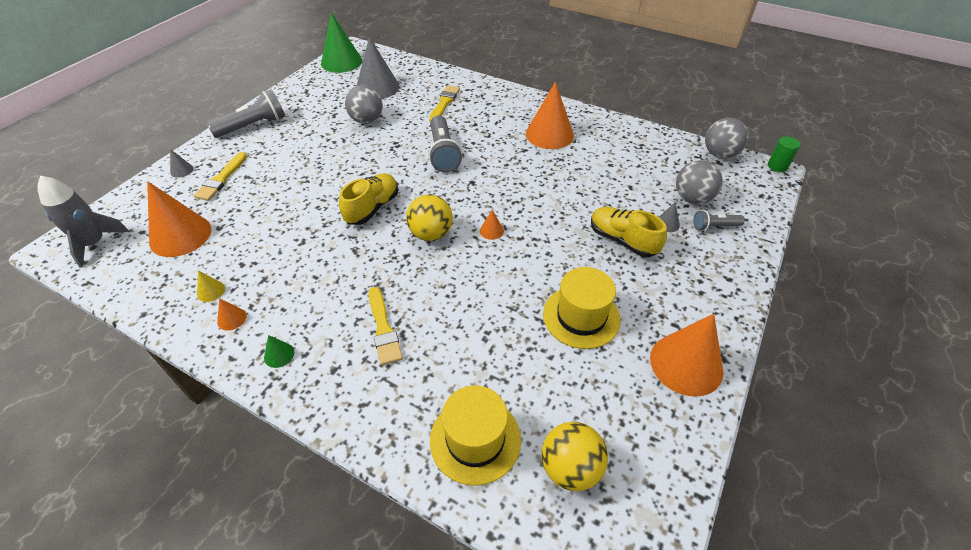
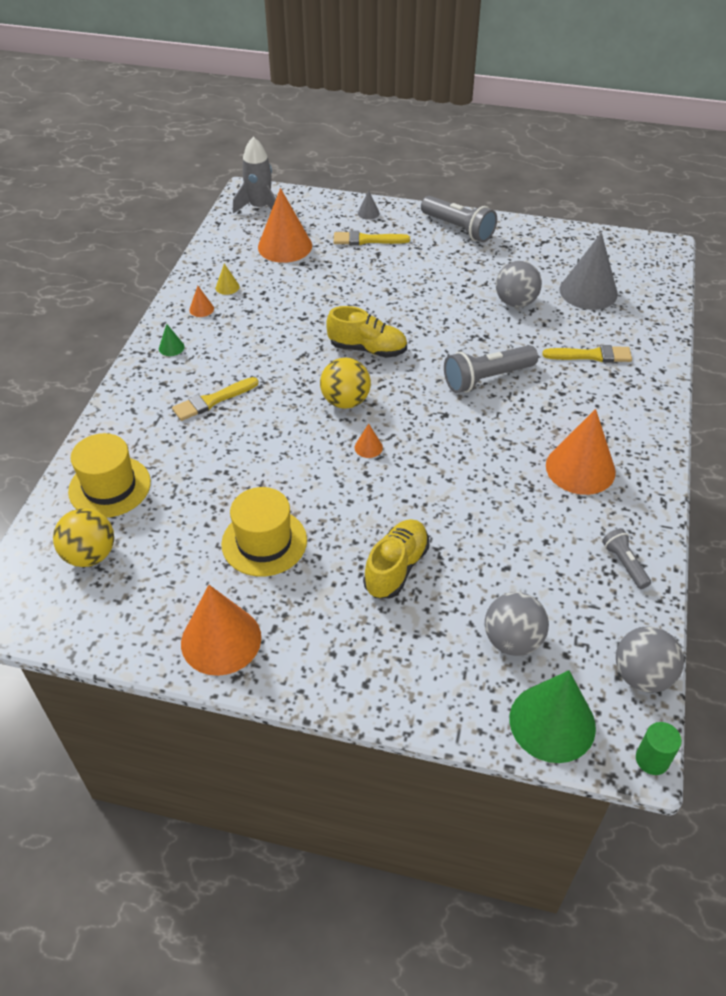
camera: 75 degrees right, 0 degrees up
green cone [321,13,362,73] -> green cone moved to [510,670,596,763]
grey cone [659,203,680,232] -> none
grey flashlight [693,210,745,231] -> grey flashlight moved to [602,528,651,589]

